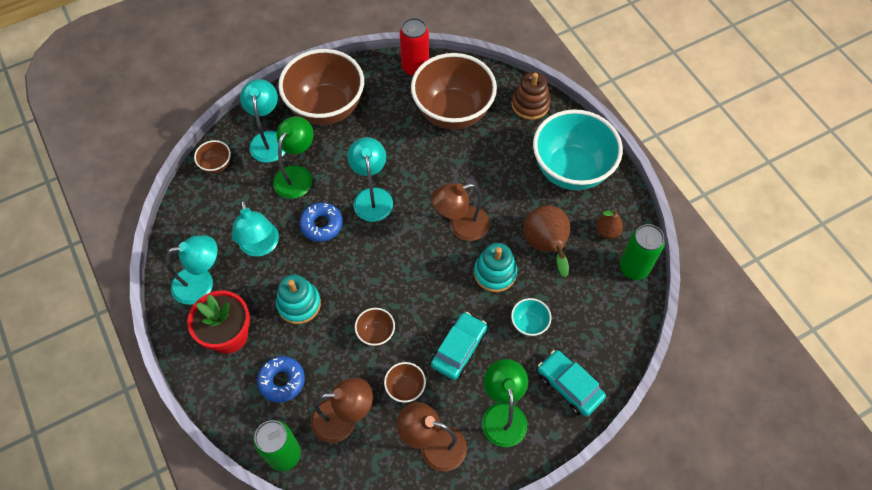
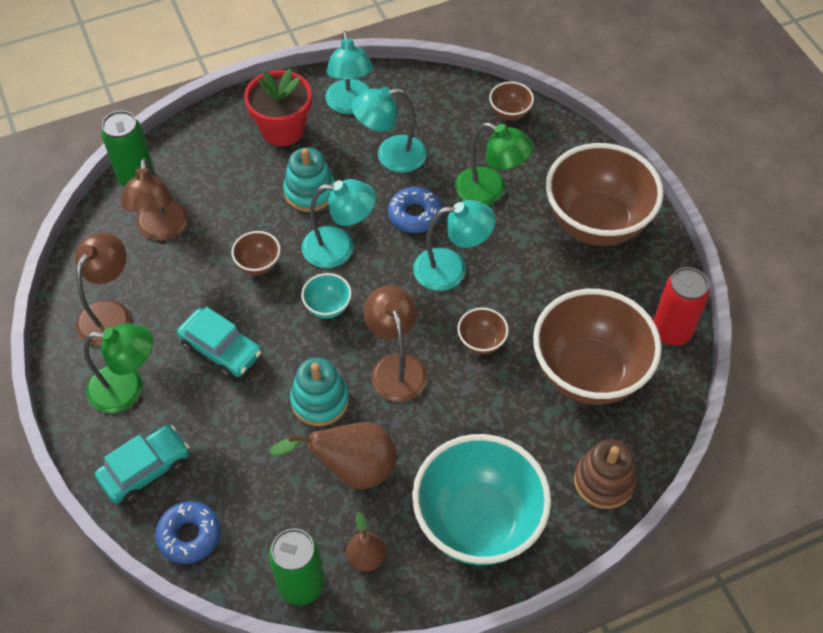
camera: 95 degrees right, 5 degrees down
turquoise lamp [240,79,285,163] -> turquoise lamp moved to [302,179,376,268]
blue donut [257,356,305,403] -> blue donut moved to [155,501,221,564]
brown bowl [384,362,426,403] -> brown bowl moved to [457,308,509,354]
turquoise bowl [511,298,551,336] -> turquoise bowl moved to [301,273,352,319]

